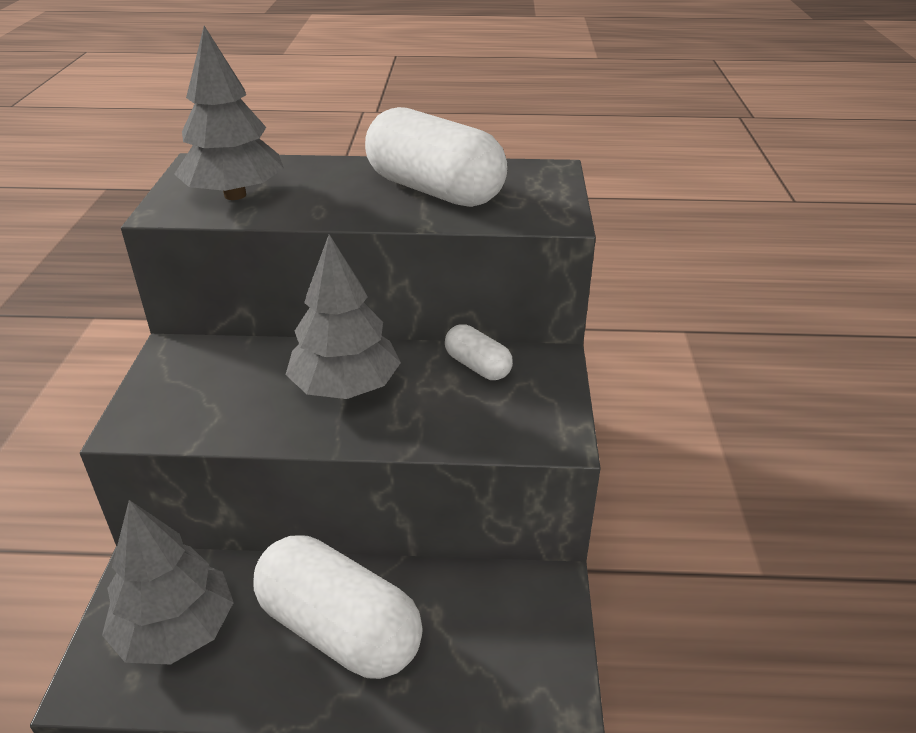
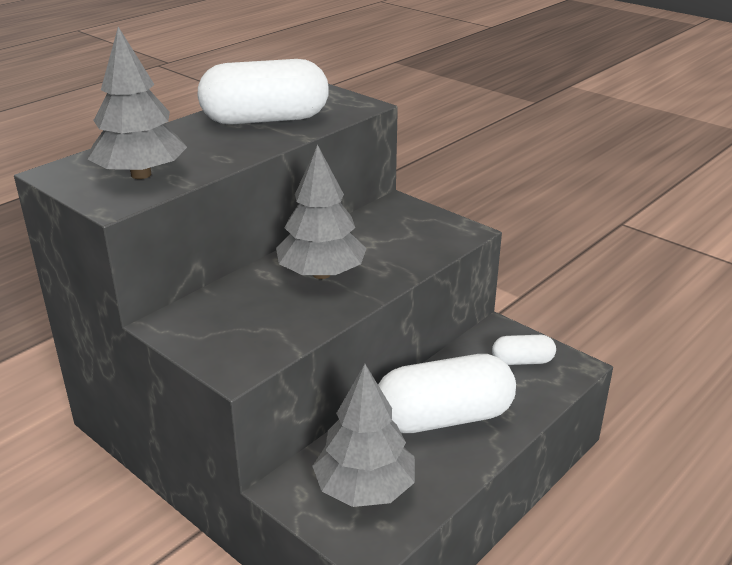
camera: 50 degrees left, 5 degrees down
white capsule [445,324,513,380] -> white capsule moved to [492,335,556,365]

